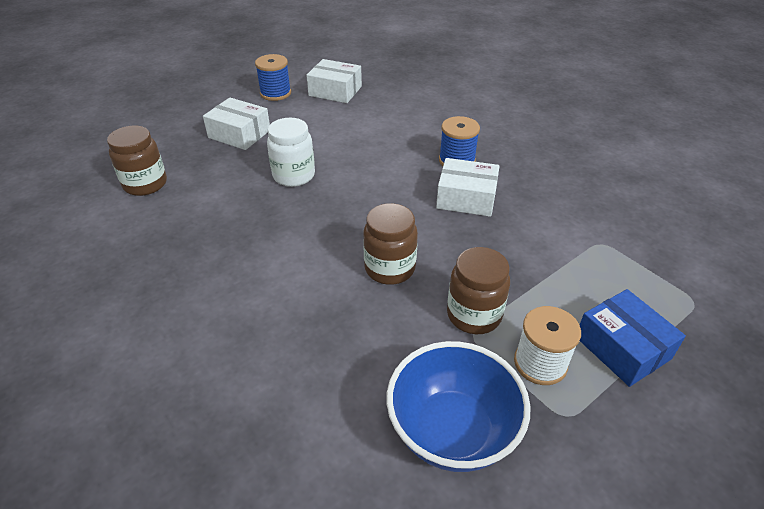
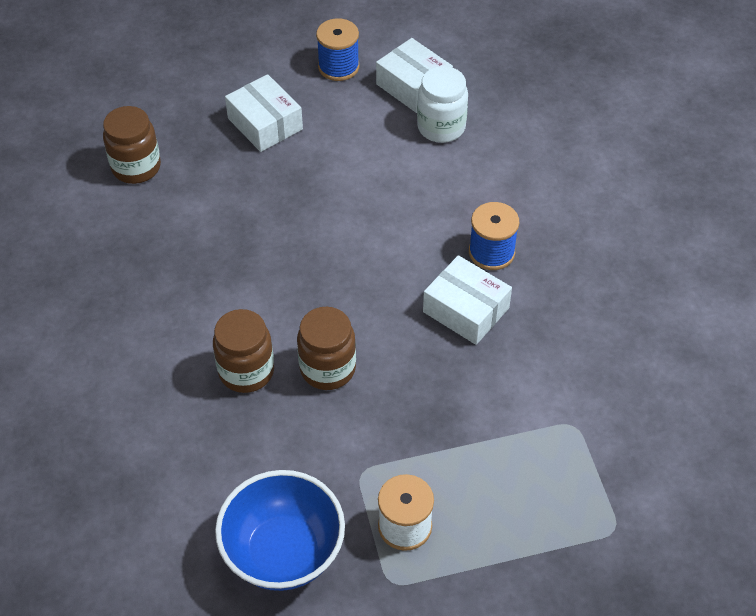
camera: 25 degrees right, 10 degrees up
white jar [267,118,315,187] -> white jar moved to [417,66,468,143]
brown jar [447,247,510,334] -> brown jar moved to [213,309,274,393]
blue box [580,289,686,387] -> none

